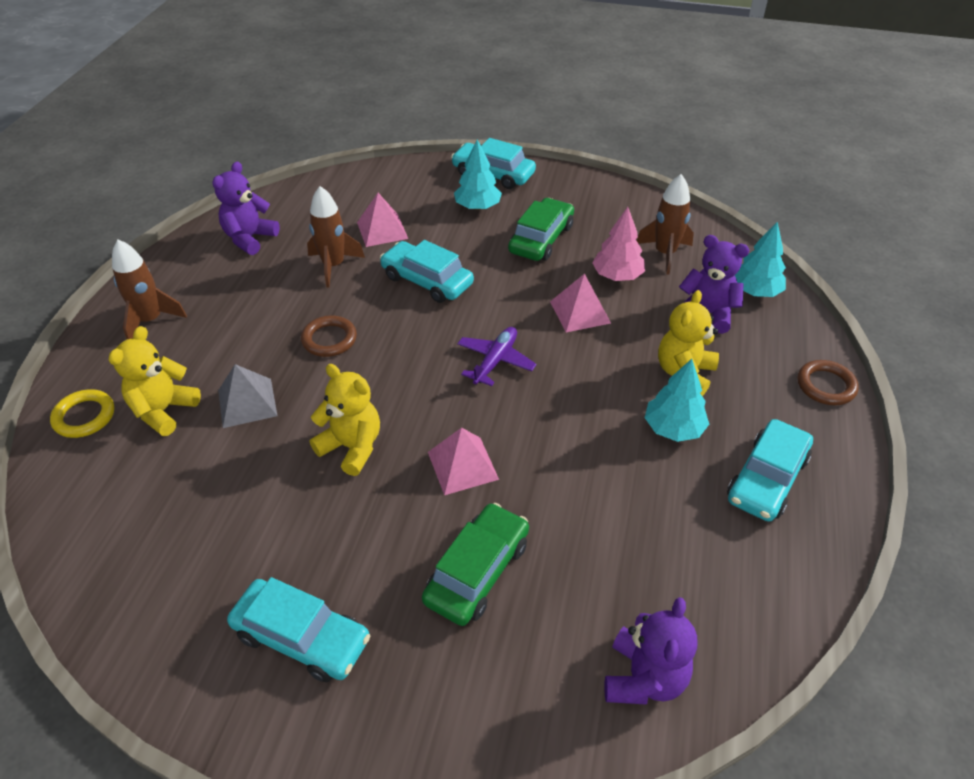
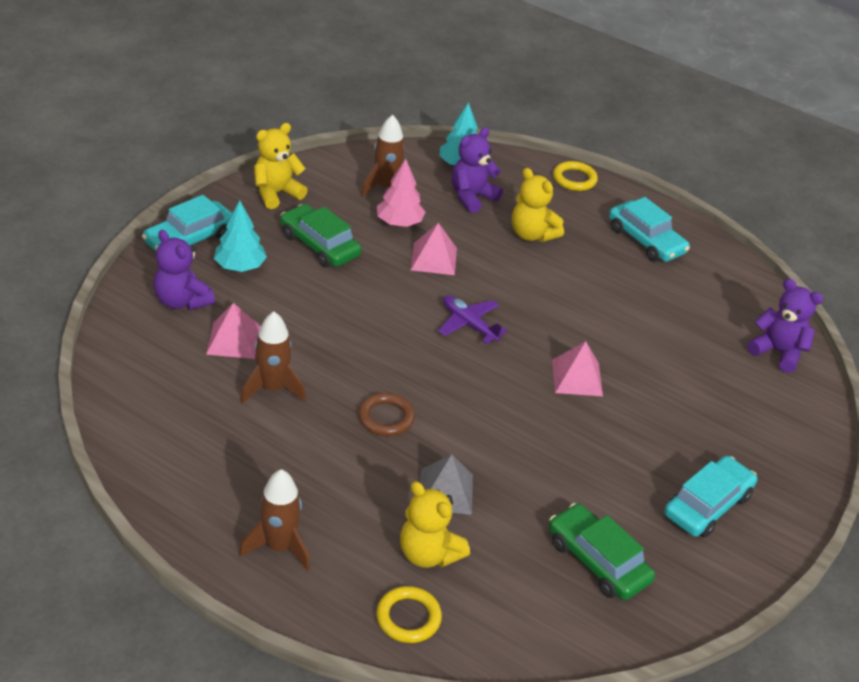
camera: 75 degrees left, 5 degrees down
purple teddy bear [213,162,280,255] -> purple teddy bear moved to [153,230,215,310]
yellow teddy bear [310,364,380,476] -> yellow teddy bear moved to [254,123,308,209]
turquoise car [380,240,474,303] -> none
green car [422,503,529,626] -> green car moved to [549,503,655,600]
turquoise tree [645,359,709,442] -> none
brown ring [798,360,859,405] -> yellow ring [553,161,598,191]

